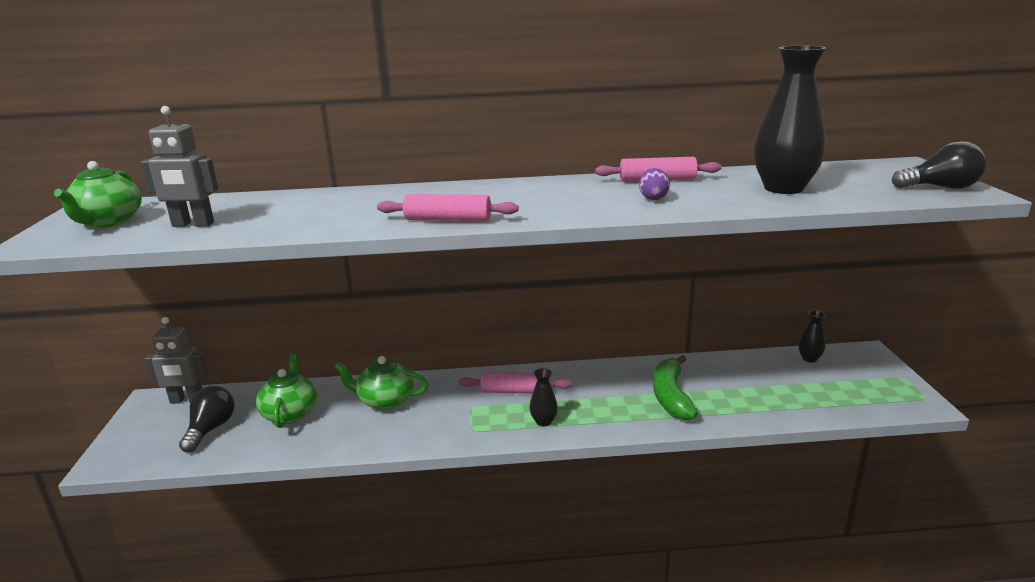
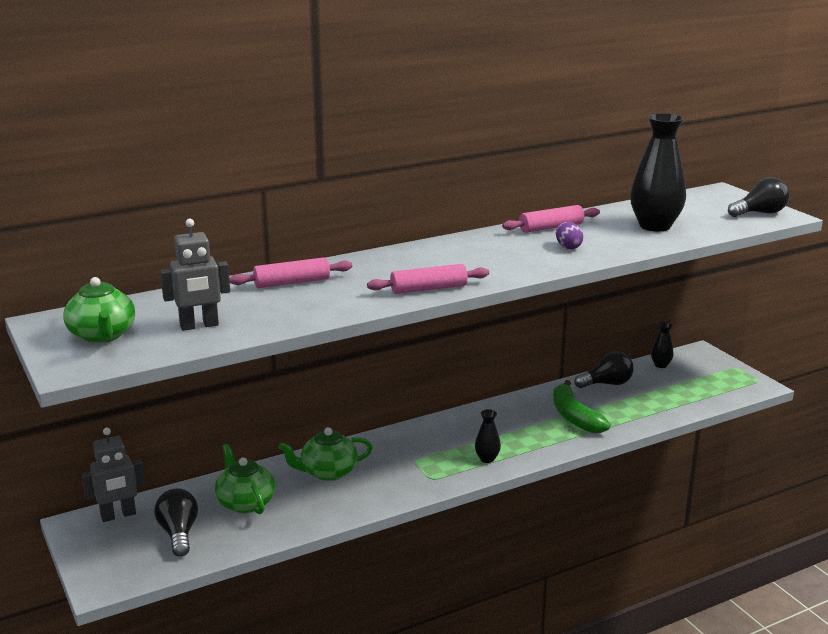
camera: 25 degrees left, 0 degrees up
pink rolling pin [459,372,572,394] -> pink rolling pin moved to [229,257,352,288]
none -> black light bulb [574,351,634,388]

